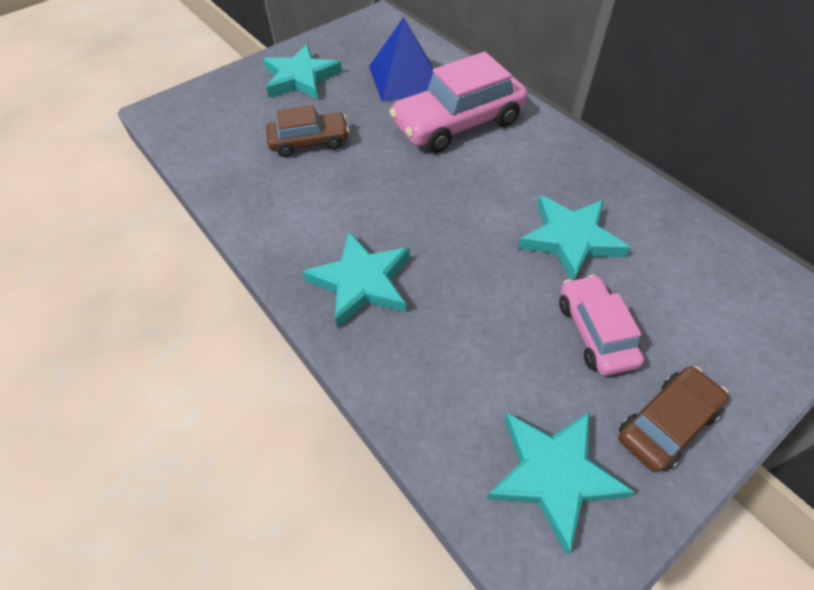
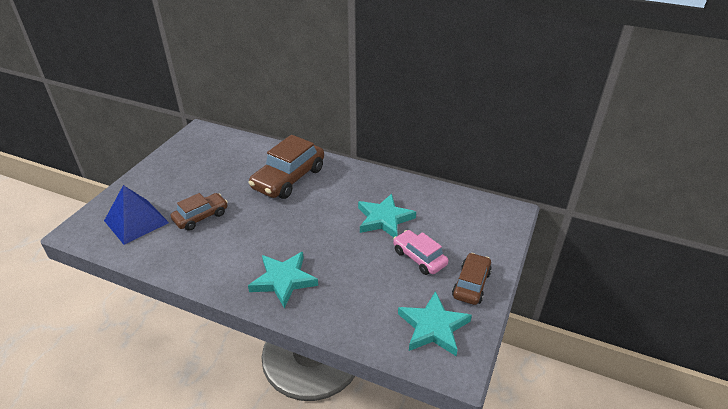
camera: 30 degrees left, 15 degrees down
turquoise star [263,44,342,100] -> none
blue pyramid [369,17,433,102] -> blue pyramid moved to [104,185,169,245]
pink car [389,52,527,153] -> brown car [249,135,324,199]

